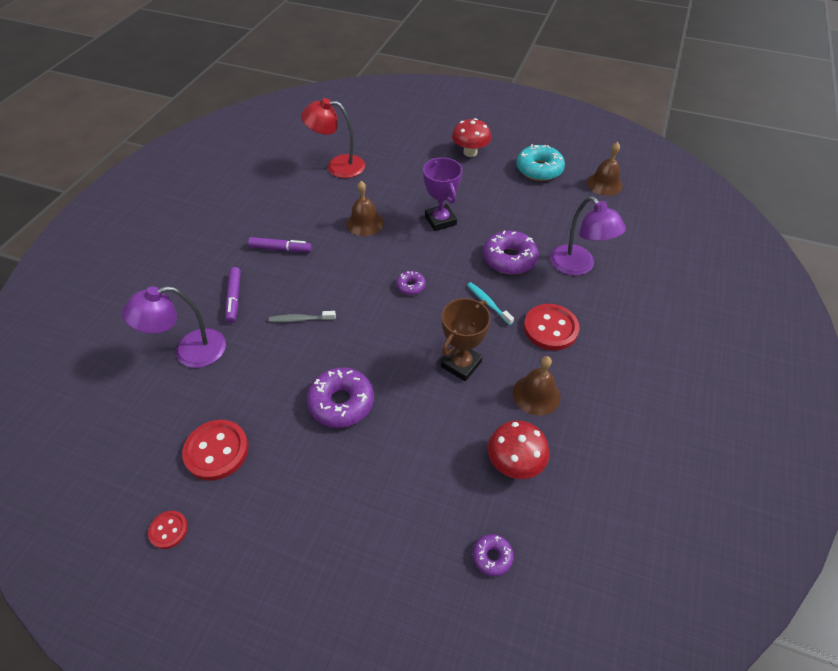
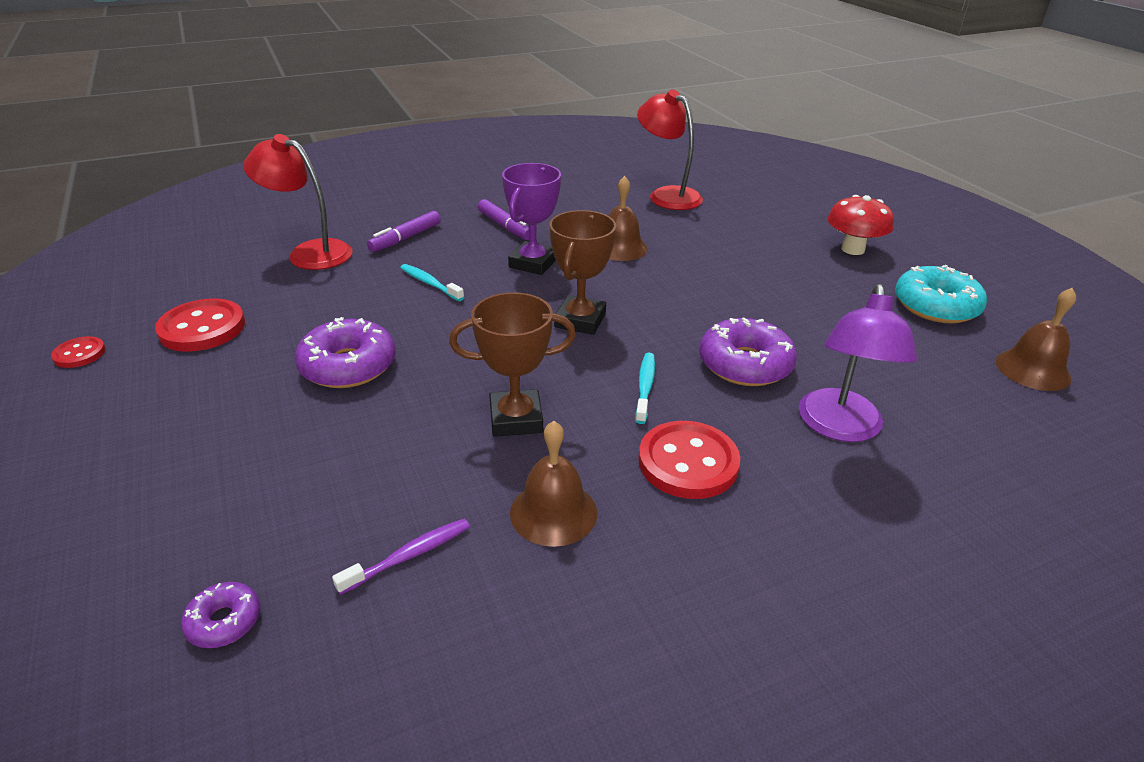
camera: 45 degrees right, 15 degrees down
purple lamp [122,286,226,368] -> red lamp [243,134,353,270]
grey toothbrush [269,311,336,323] -> turquoise toothbrush [400,264,464,301]
purple donut [396,271,426,295] -> brown trophy [550,210,616,335]
purple trophy [423,157,462,231] -> purple trophy moved to [502,163,561,275]
red mushroom [488,420,549,479] -> purple toothbrush [332,519,470,595]

